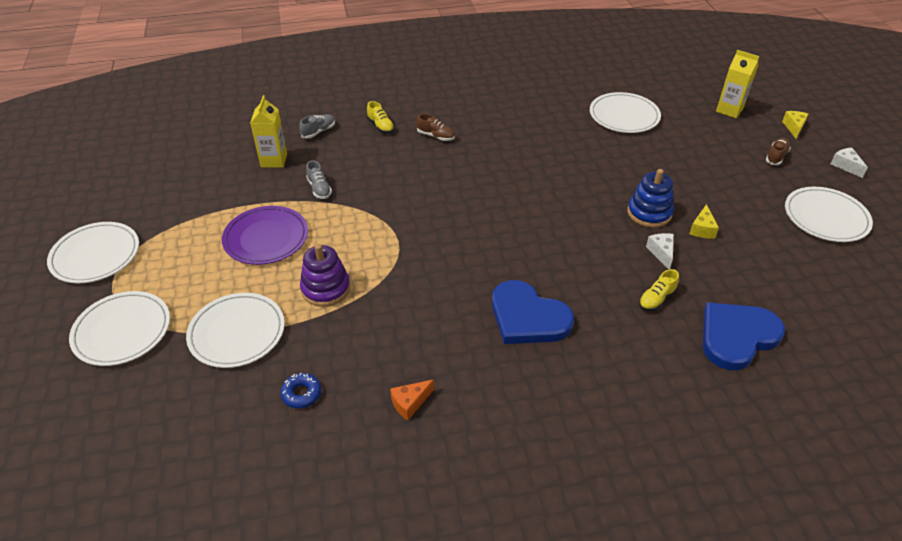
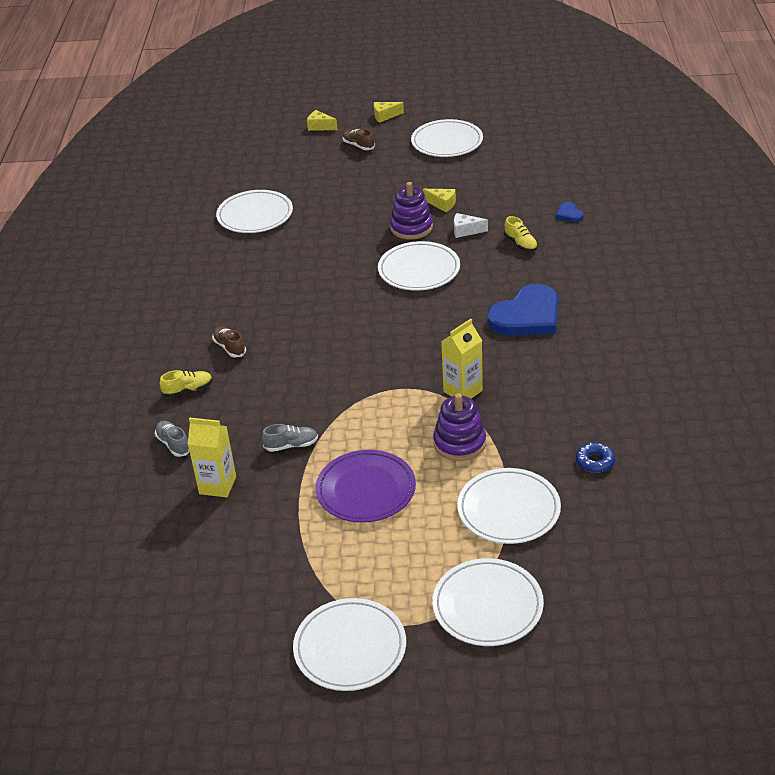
camera: 75 degrees left, 5 degrees down
orange cheese [390,379,434,420] -> none
brown shoe [417,114,455,141] -> brown shoe turned 75 degrees counterclockwise [212,326,246,358]
blue stacking toy [627,169,674,228] -> purple stacking toy [390,182,433,240]
blue heart [703,302,785,370] -> blue heart [556,202,584,222], size x0.43
yellow carton [716,50,759,118] -> yellow carton moved to [441,319,483,399]
white cheese [831,148,868,178] -> yellow cheese [374,102,404,123]
none -> white plate [378,241,460,291]

